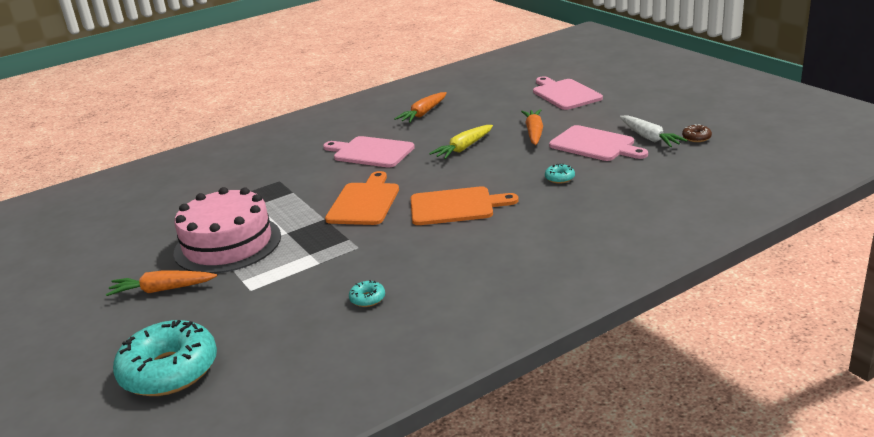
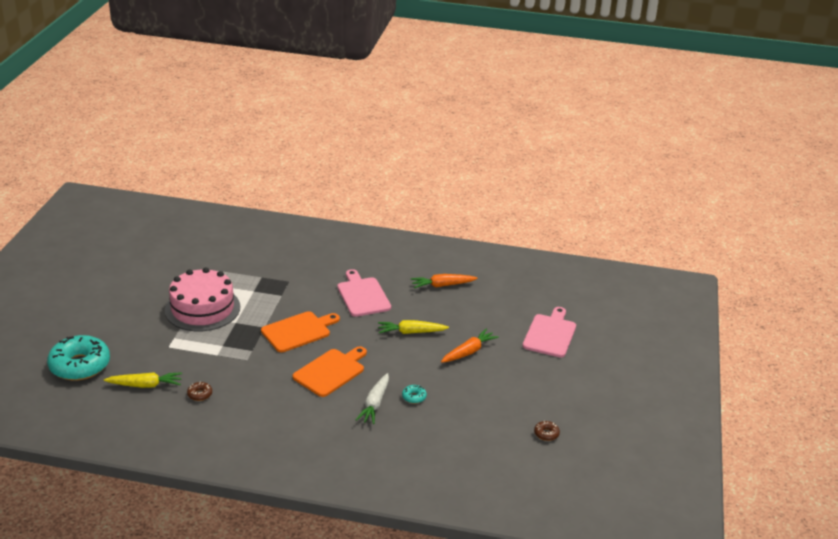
camera: 40 degrees right, 5 degrees up
orange carrot [106,270,217,296] -> none
turquoise donut [349,280,385,307] -> brown donut [187,381,212,401]
orange cutting board [411,186,519,225] -> orange cutting board turned 90 degrees counterclockwise [293,346,367,397]
pink cutting board [549,125,648,161] -> none
white carrot [620,115,687,147] -> white carrot moved to [356,373,389,424]
none -> yellow carrot [104,372,182,388]

